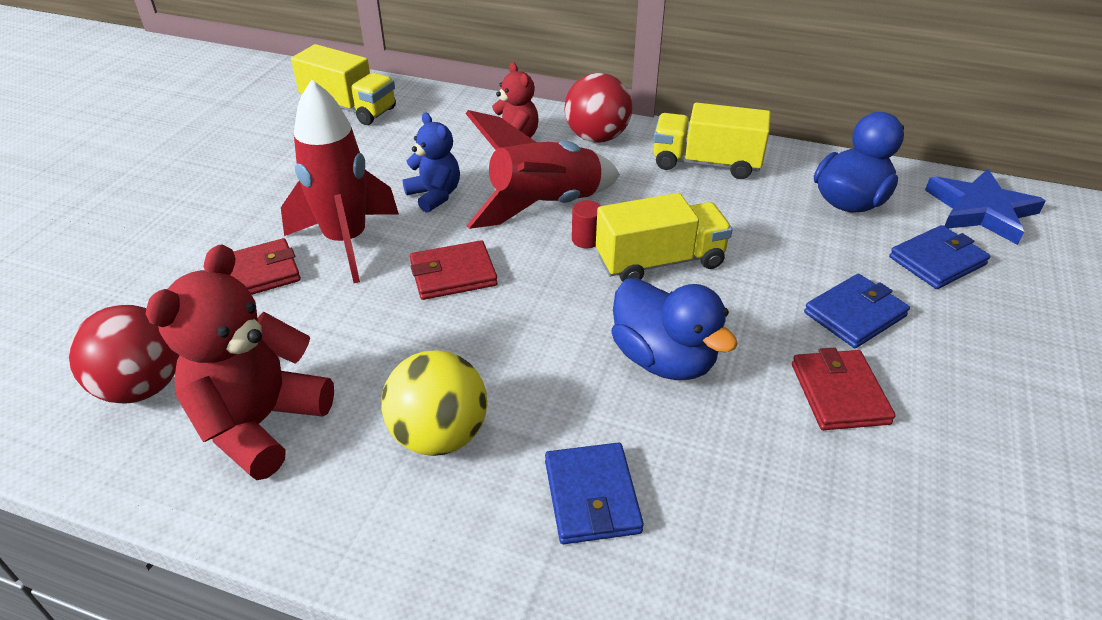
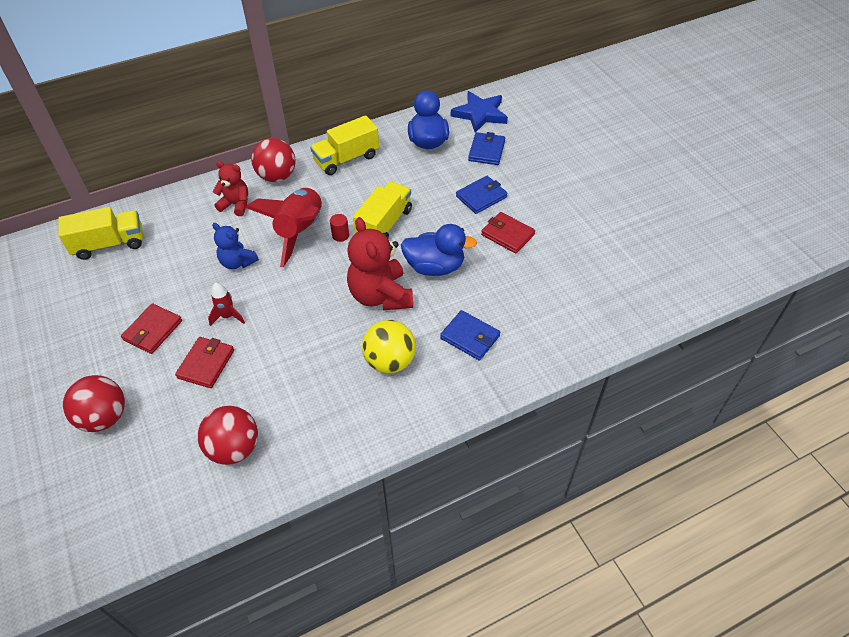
camera: 45 degrees left, 10 degrees up
red teddy bear [146,244,334,480] -> red teddy bear moved to [347,217,413,310]
red rocket [281,80,399,283] -> red rocket [208,283,245,326], size x0.47
blue teddy bear [403,113,460,213] -> blue teddy bear turned 150 degrees counterclockwise [212,223,259,269]
red wallet [410,240,498,300] -> red wallet moved to [121,303,182,354]
blue wallet [804,274,910,348] -> blue wallet turned 45 degrees clockwise [456,176,508,214]
none -> red ball [63,375,125,432]

